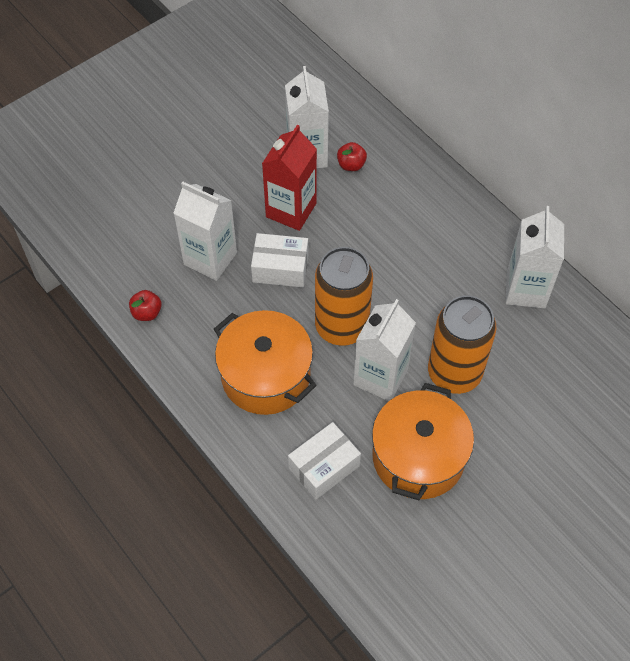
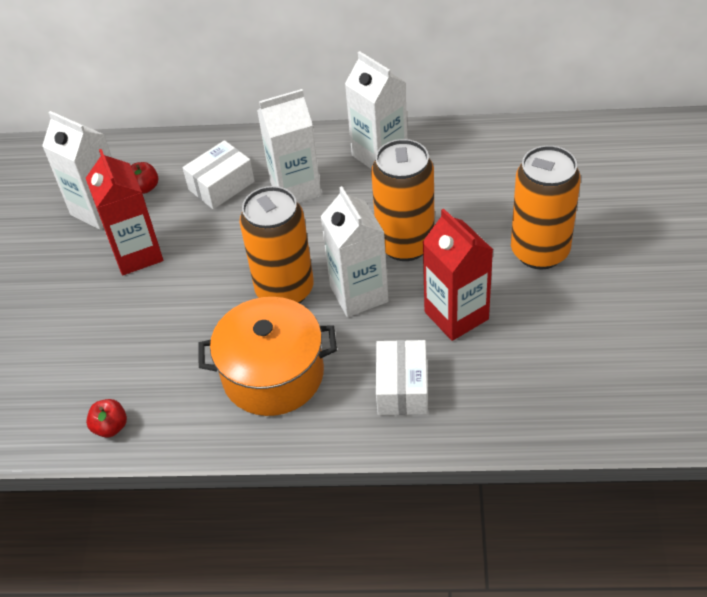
camera: 45 degrees left, 10 degrees down
white carton [173,182,237,281] -> white carton moved to [257,89,321,203]
white box [251,233,308,287] -> white box moved to [183,140,255,209]
orange pot [372,383,474,500] -> red carton [423,209,493,341]
none -> orange can [511,145,581,270]

